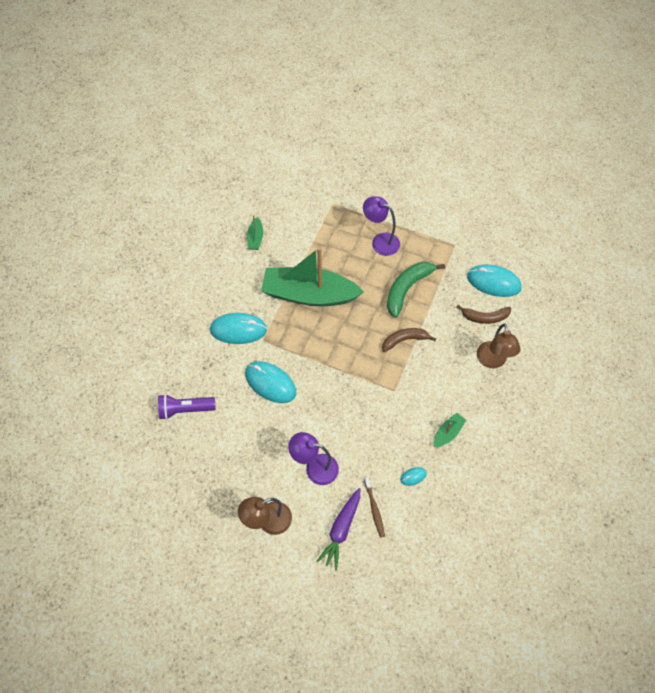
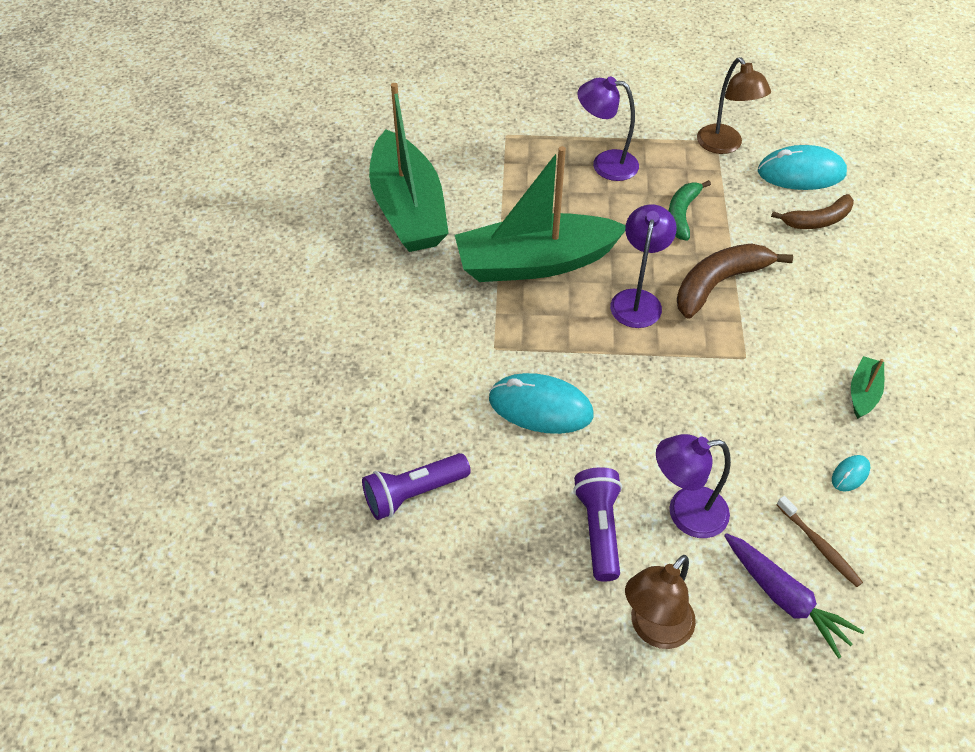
camera: 20 degrees left, 10 degrees down
turquoise mouse [210,313,267,344] -> none
green boat [247,215,263,250] -> green boat [369,83,449,252], size x2.48
purple carrot [316,488,360,570] -> purple carrot turned 45 degrees counterclockwise [724,533,864,659]
brown banana [382,328,436,352] -> brown banana [677,243,793,319], size x1.50
green banana [387,262,445,318] -> green banana [669,180,711,241], size x0.67
brown lamp [477,323,521,368] -> brown lamp moved to [697,57,771,154]
none -> purple flashlight [573,467,622,582]
none -> purple lamp [610,204,677,328]

